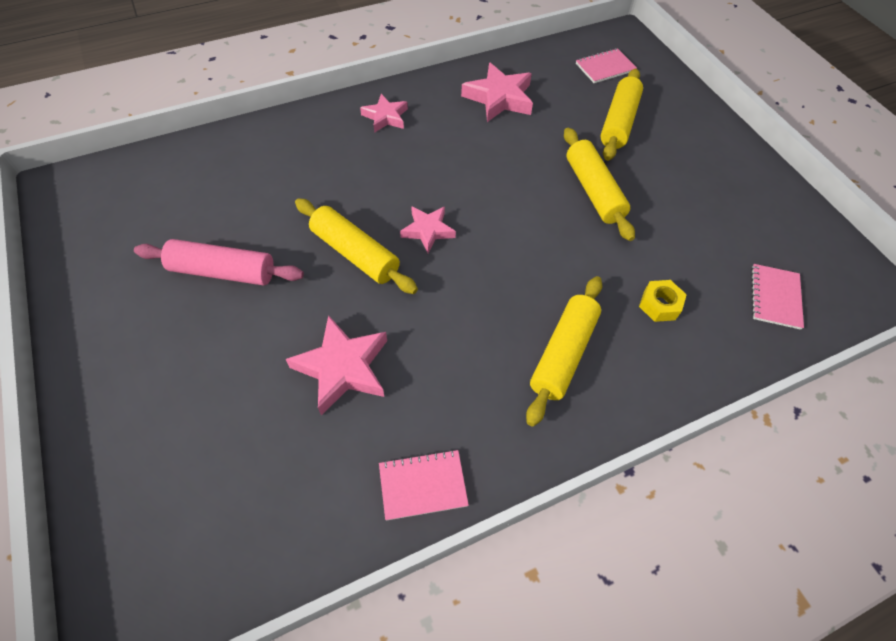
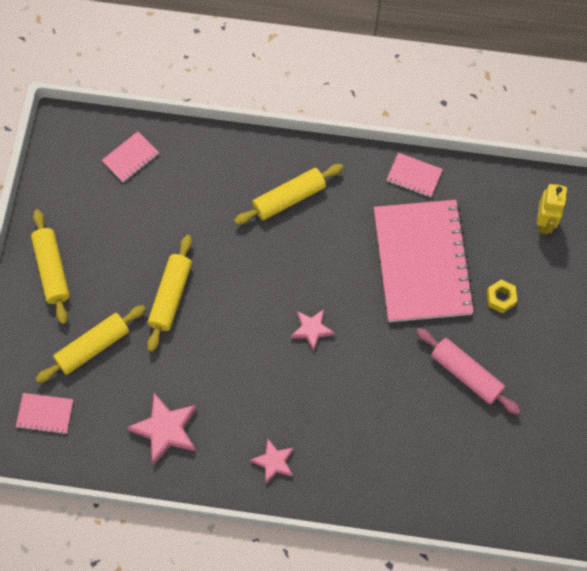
camera: 145 degrees left, 10 degrees up
pink star [286,315,387,415] -> pink notebook [374,200,475,322]
yellow rolling pin [295,198,418,294] -> yellow rolling pin moved to [31,209,70,324]
yellow nut [639,280,687,322] -> yellow nut moved to [487,280,517,313]
none -> yellow robot [537,184,567,234]

